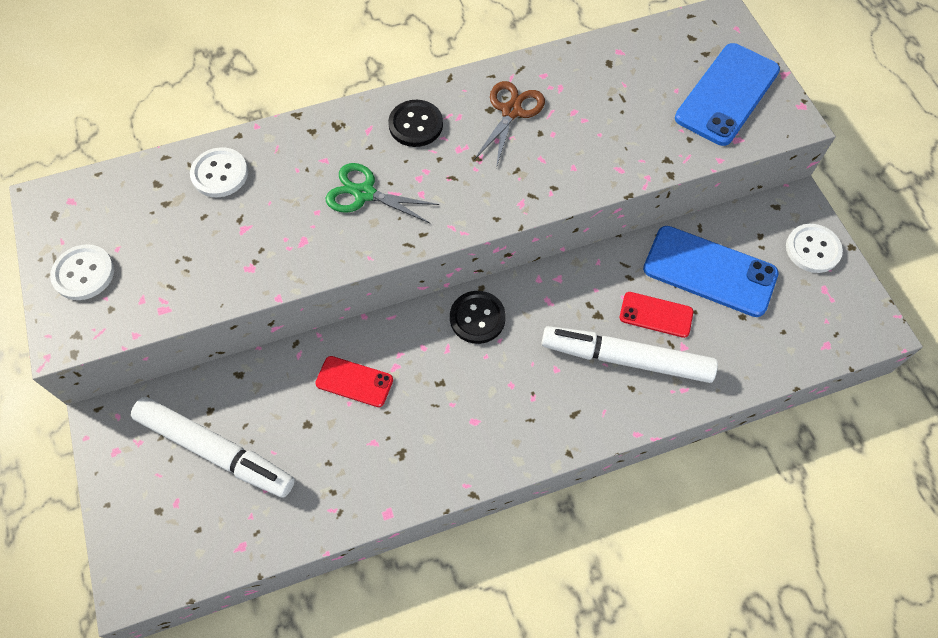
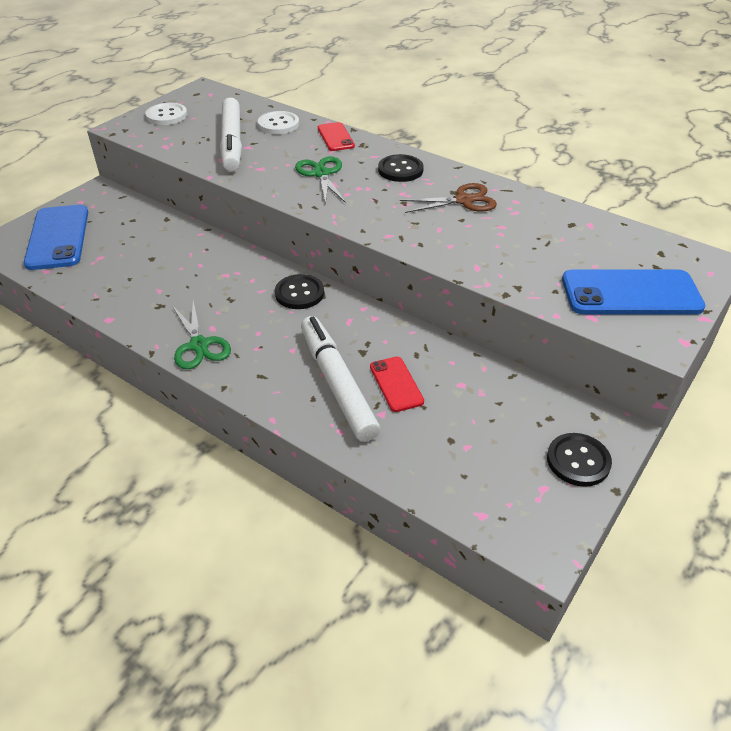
camera: 55 degrees right, 20 degrees down
white marker [131,397,295,498] -> white marker moved to [220,98,242,171]
red phone [315,356,393,407] -> red phone moved to [318,122,355,151]
blue phone [643,226,779,317] -> blue phone moved to [24,205,88,270]
white button [786,224,843,273] -> black button [547,433,612,487]
none -> green scissors [172,301,231,369]

